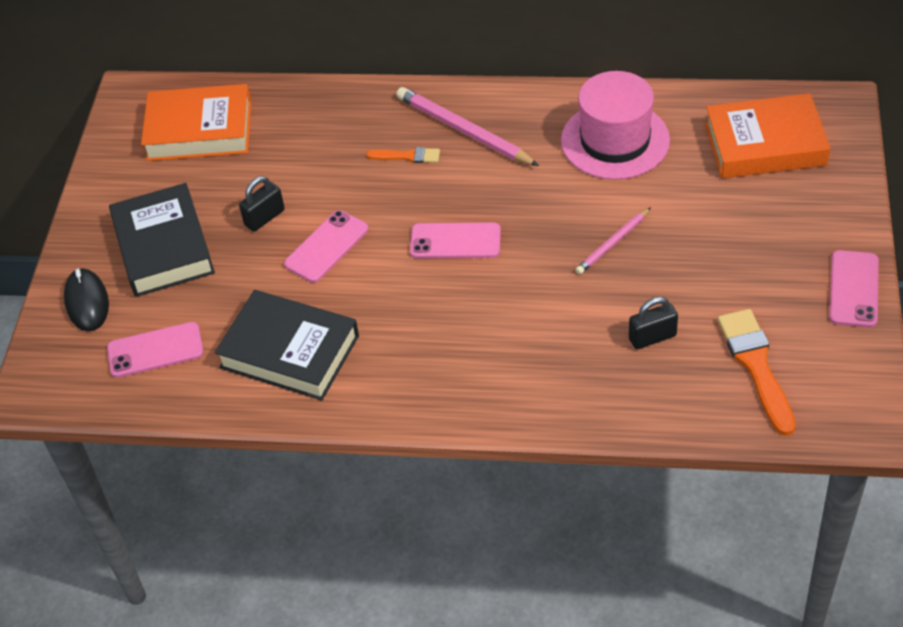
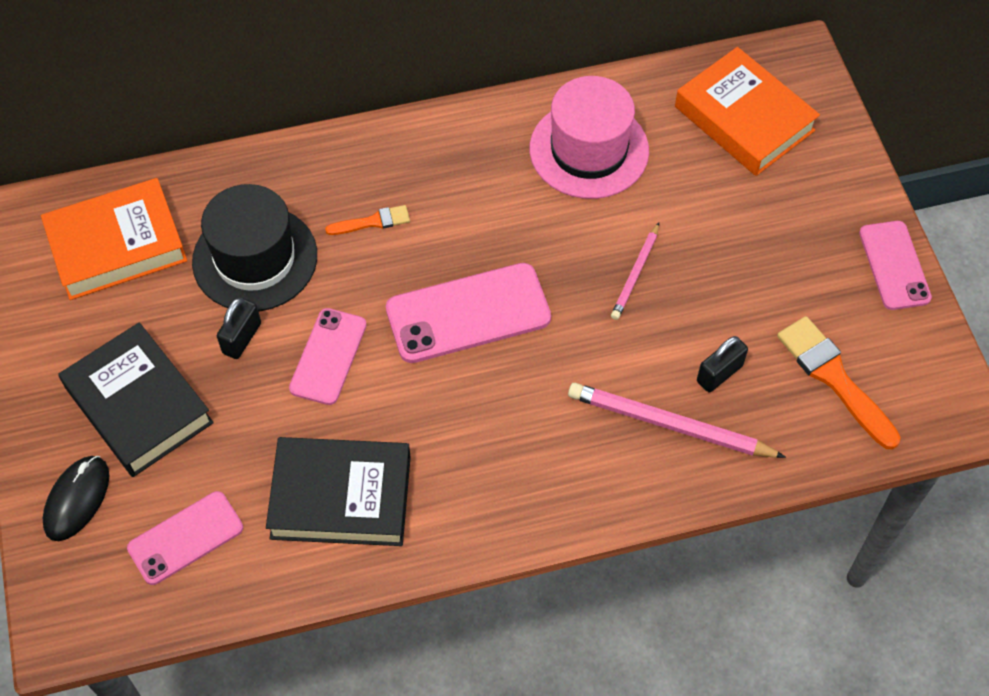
camera: 25 degrees left, 10 degrees up
black mouse [64,268,109,331] -> black mouse turned 60 degrees clockwise [43,456,109,541]
pink pencil [396,87,539,166] -> pink pencil moved to [568,383,786,458]
pink phone [410,222,501,259] -> pink phone [386,263,551,363], size x1.55
orange book [705,93,830,178] -> orange book turned 75 degrees clockwise [675,47,820,176]
none -> black hat [192,184,317,311]

